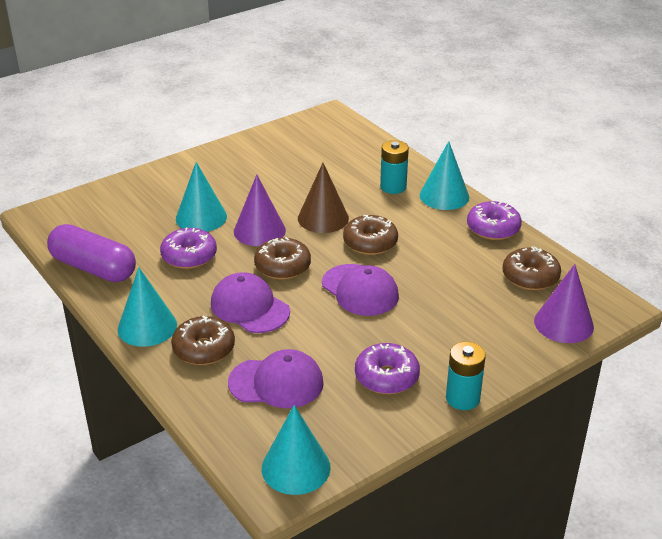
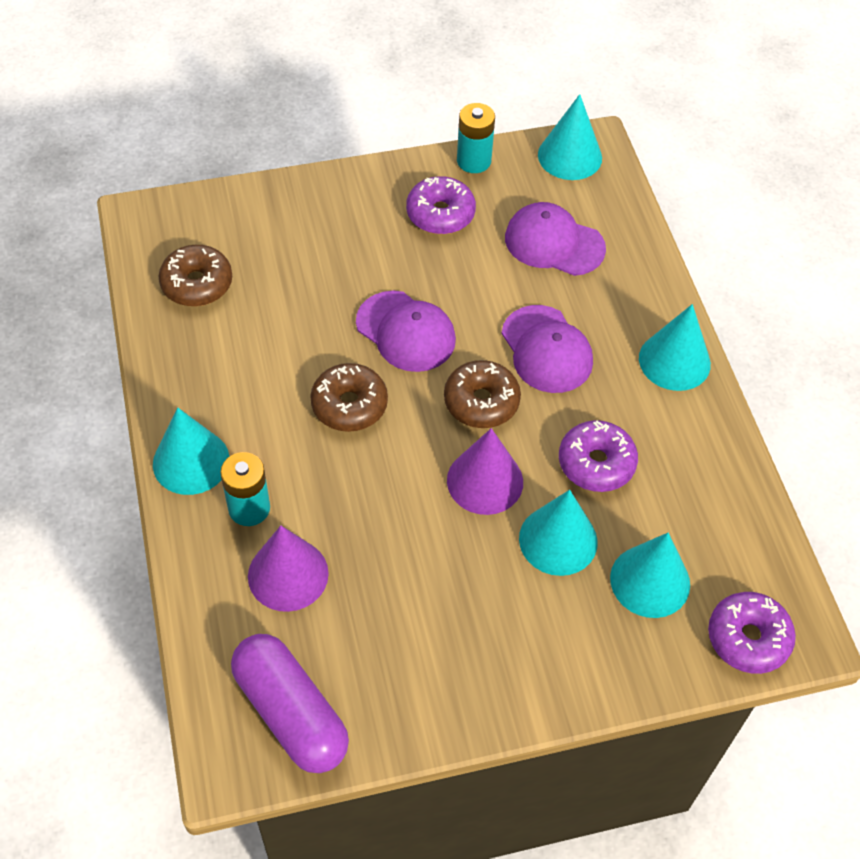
camera: 160 degrees left, 20 degrees up
purple capsule [47,224,136,282] -> purple capsule moved to [231,634,349,773]
brown donut [171,316,235,365] -> none
brown cone [298,163,349,233] -> none
purple cap [322,264,399,316] -> purple cap turned 150 degrees clockwise [356,291,456,372]
turquoise battery [446,342,486,410] -> turquoise battery moved to [457,103,495,173]
purple donut [467,201,522,240] -> purple donut moved to [708,592,796,674]
purple cone [534,264,594,343] -> purple cone moved to [248,525,329,612]
none -> turquoise cone [610,533,690,618]

